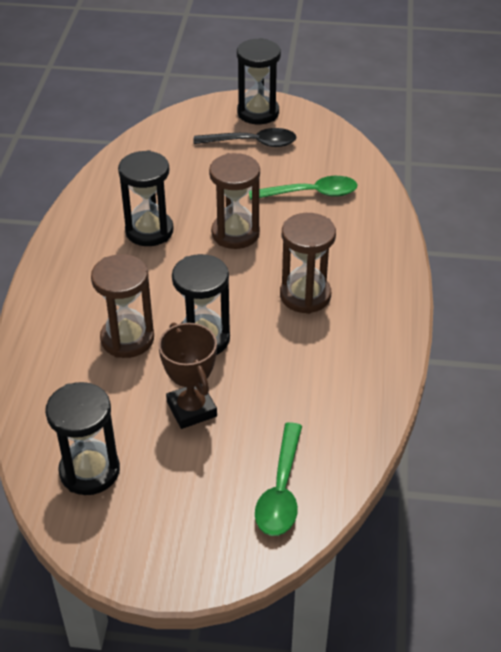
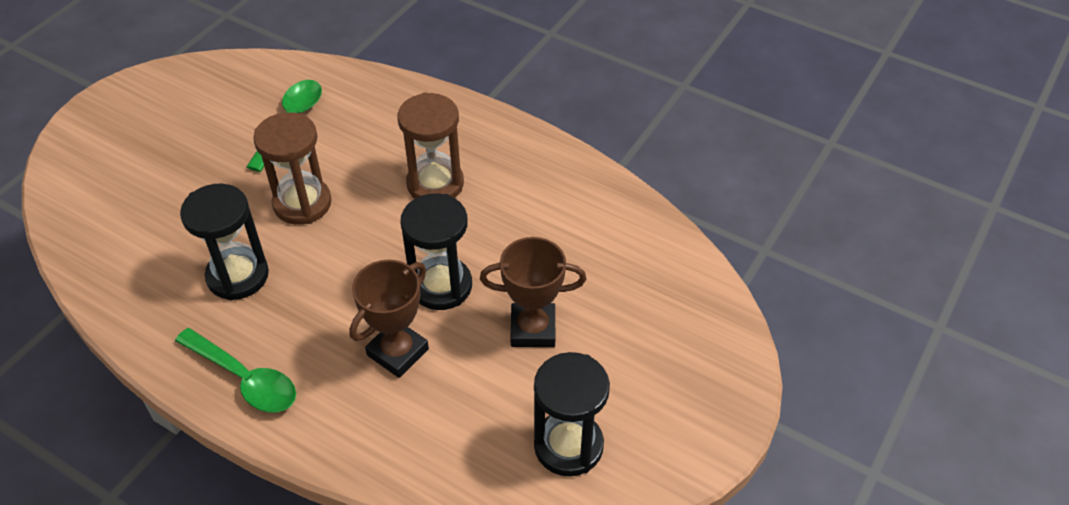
camera: 65 degrees left, 5 degrees up
brown hourglass [91,254,154,358] -> brown trophy [349,260,429,378]
black spoon [193,128,297,147] -> none
black hourglass [237,38,281,124] -> none
green spoon [255,422,302,536] -> green spoon moved to [175,328,296,412]

